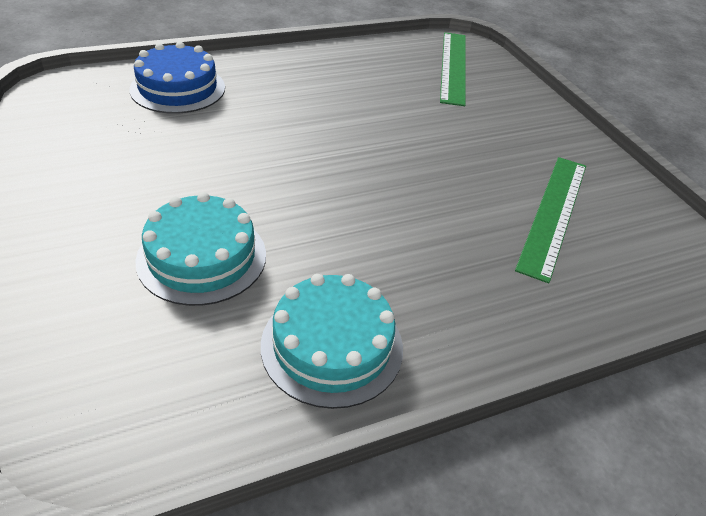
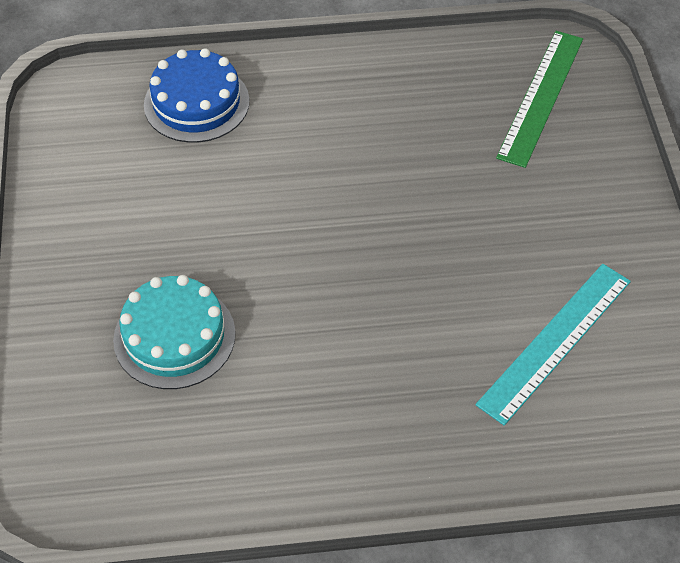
camera: 20 degrees right, 10 degrees up
turquoise cake [261,274,403,409] -> none
green ruler [515,157,586,283] -> turquoise ruler [475,264,631,426]

